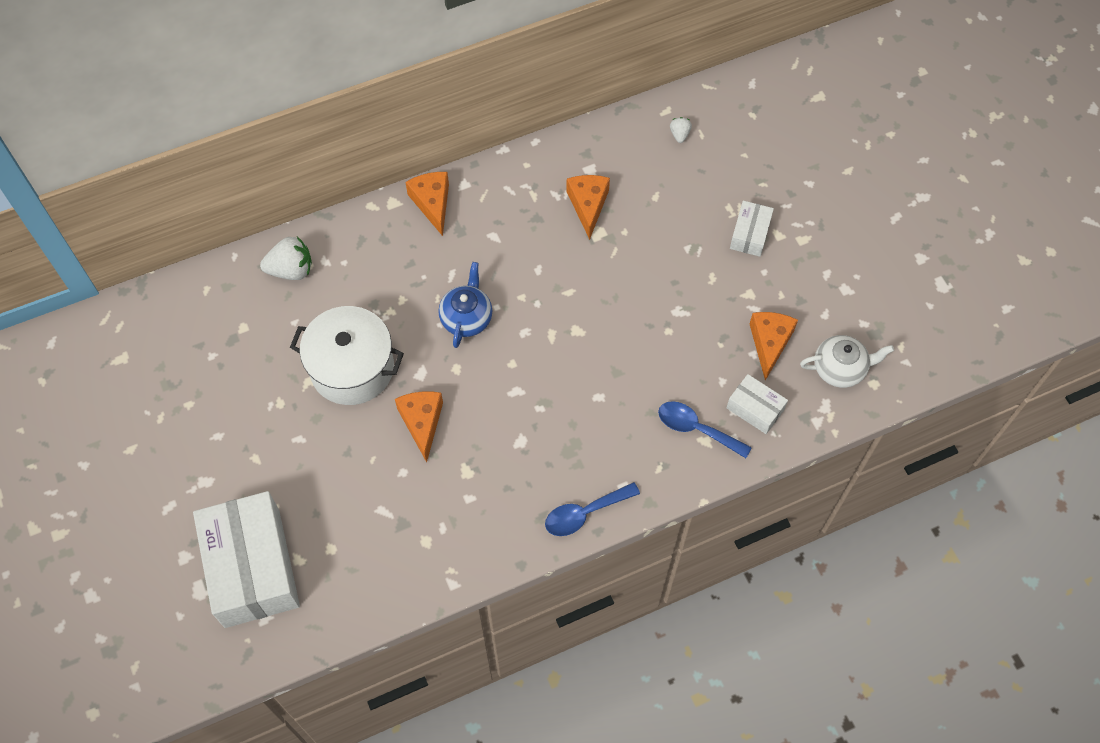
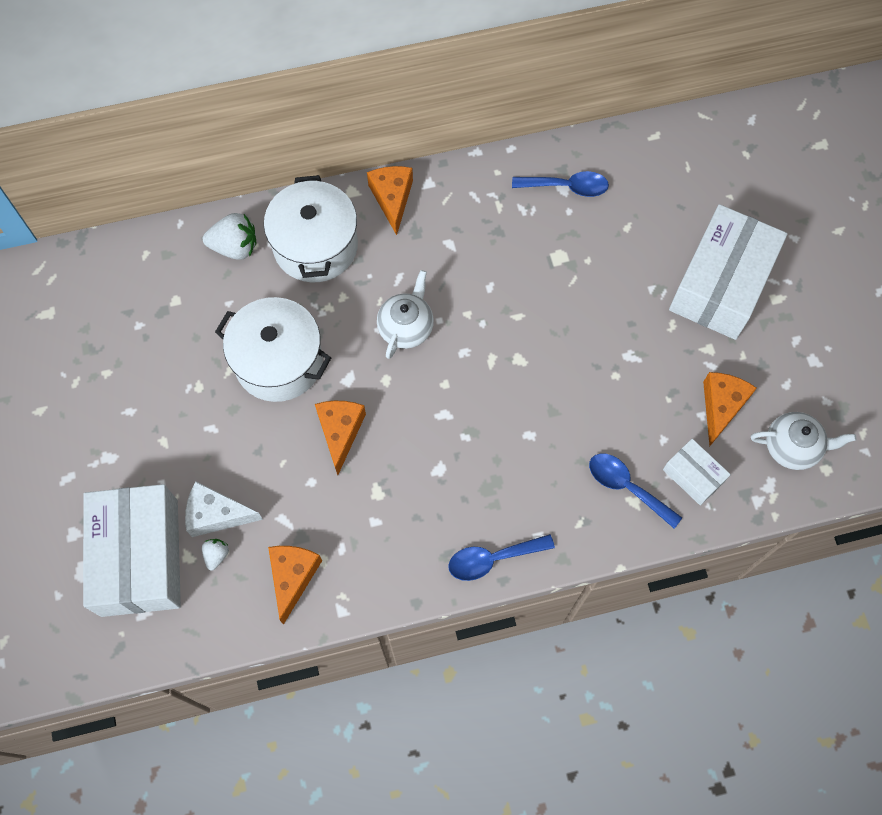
camera: 10 degrees right, 5 degrees up
blue teapot [438,262,492,348] -> white teapot [377,270,434,359]
orange cheese [566,175,610,240] -> orange cheese moved to [268,546,322,625]
white strawberry [670,117,692,143] -> white strawberry moved to [202,539,229,571]
white box [730,201,774,257] -> white box [669,204,788,340], size x2.12
none -> white cheese [185,481,263,537]
none -> white pot [264,175,358,282]
none -> blue spoon [512,171,609,197]

